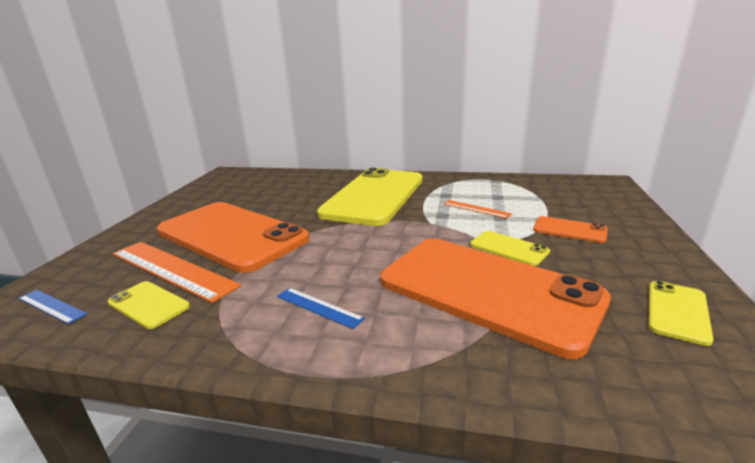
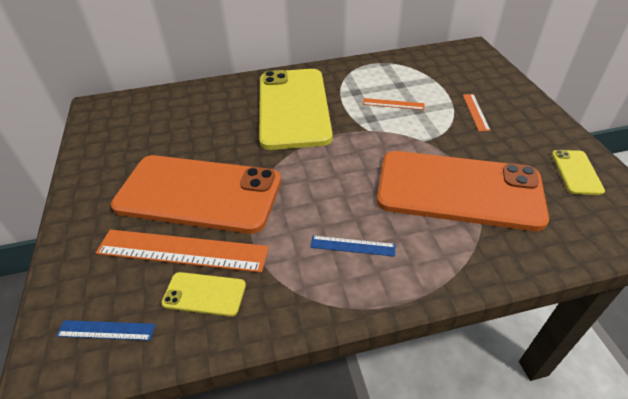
camera: 25 degrees left, 20 degrees up
yellow phone [470,231,550,266] -> none
orange phone [533,216,608,243] -> orange ruler [463,94,491,131]

